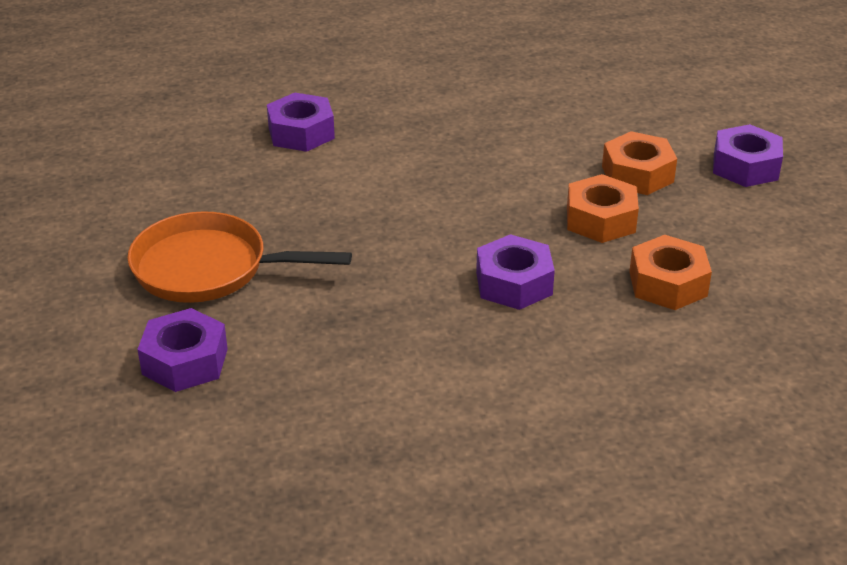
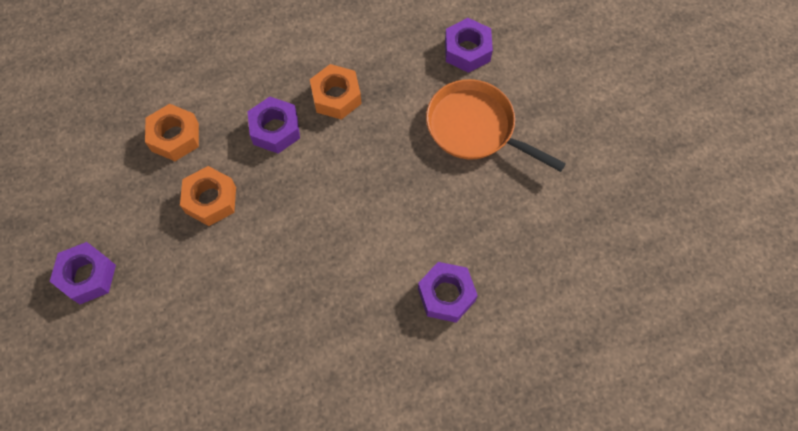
camera: 175 degrees right, 30 degrees up
orange pan [127,211,352,303] -> orange pan turned 150 degrees counterclockwise [426,79,566,172]
orange nut [602,131,677,195] -> orange nut moved to [310,64,362,120]

